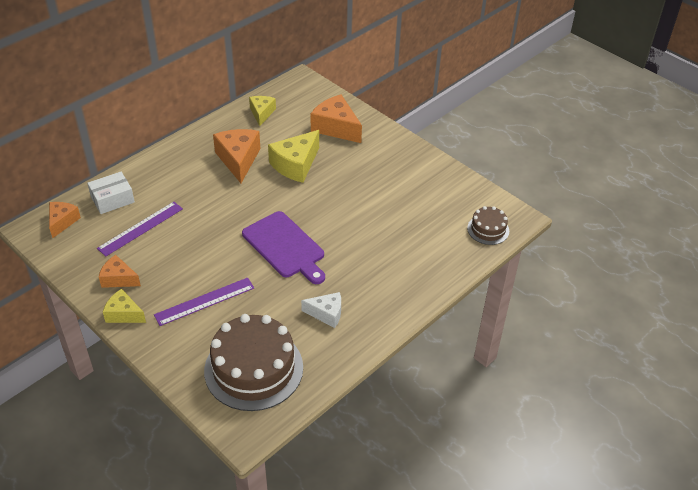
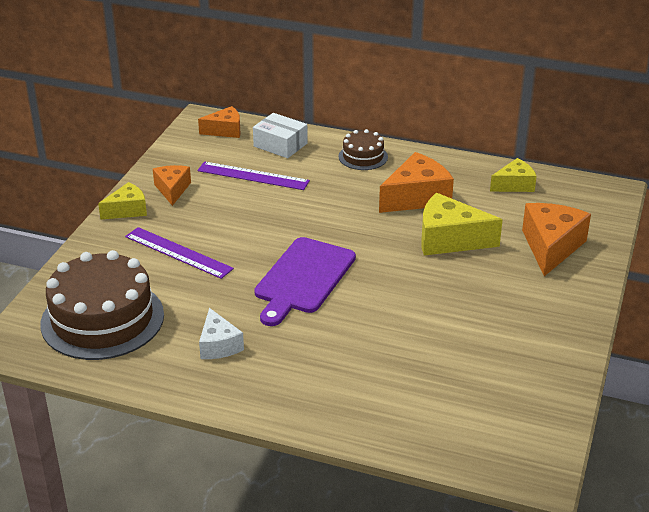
camera: 65 degrees right, 10 degrees down
yellow cheese [103,289,146,323] -> yellow cheese turned 60 degrees clockwise [98,182,147,220]
brown cake [467,206,509,245] -> brown cake moved to [338,129,388,170]

